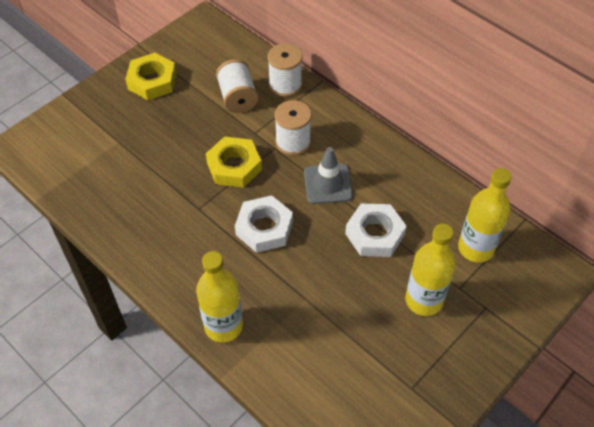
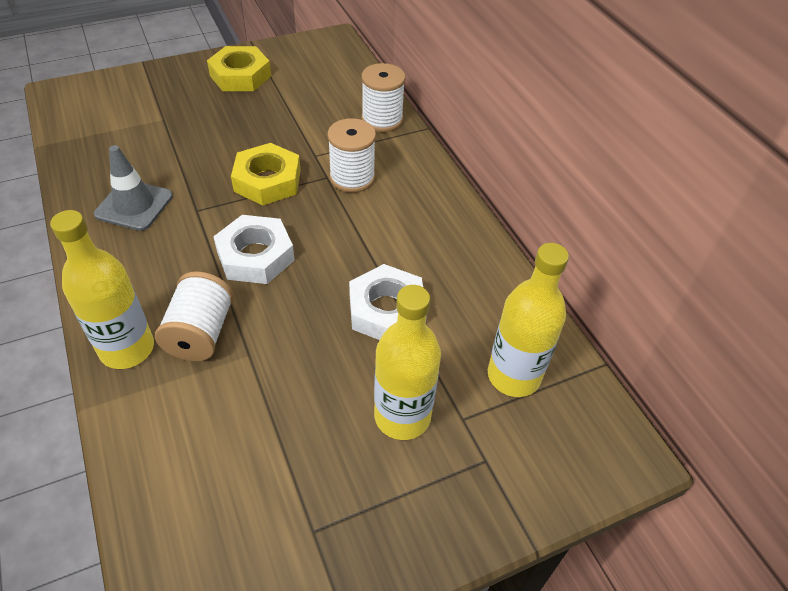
camera: 20 degrees right, 5 degrees down
white spool [216,59,258,113] -> white spool moved to [155,271,234,361]
grey traffic cone [304,147,353,204] -> grey traffic cone moved to [94,145,173,231]

